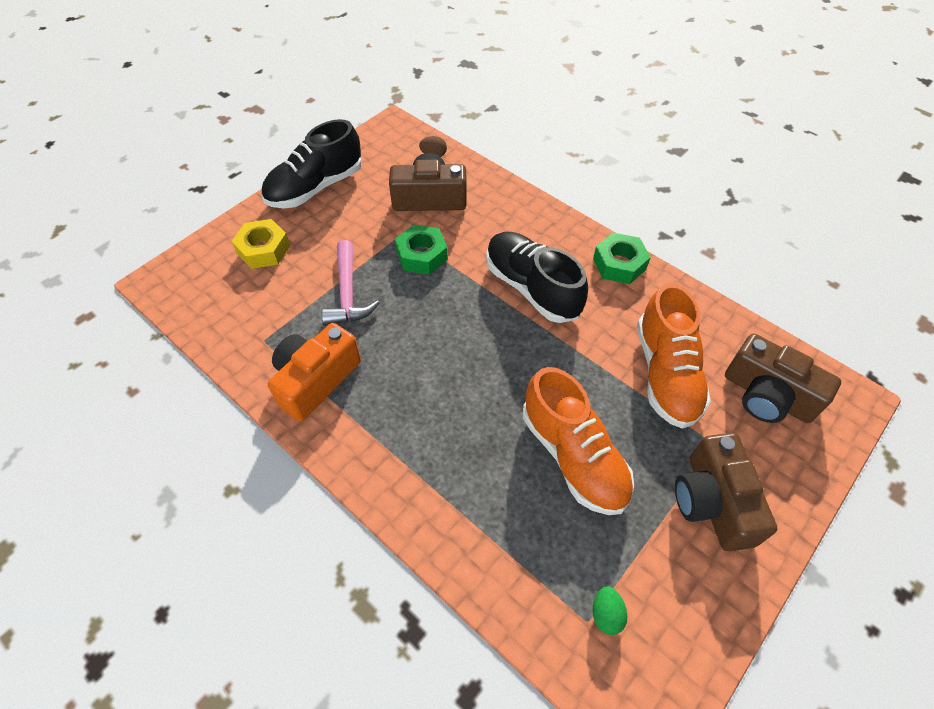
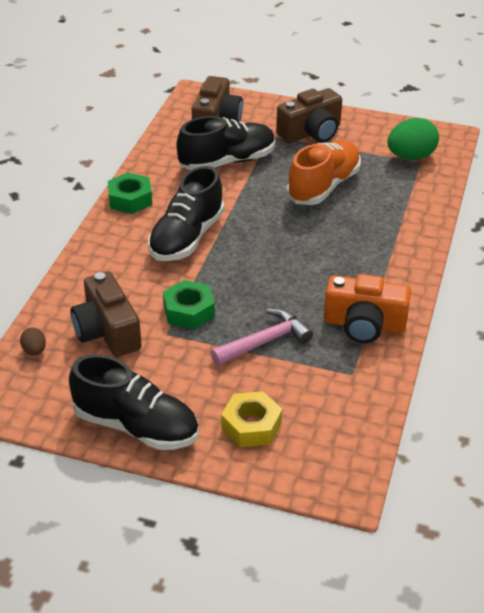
camera: 115 degrees left, 15 degrees down
green egg [593,586,627,635] -> green egg [387,118,439,160], size x2.04
orange shoe [637,283,711,429] -> black shoe [177,116,275,170]

